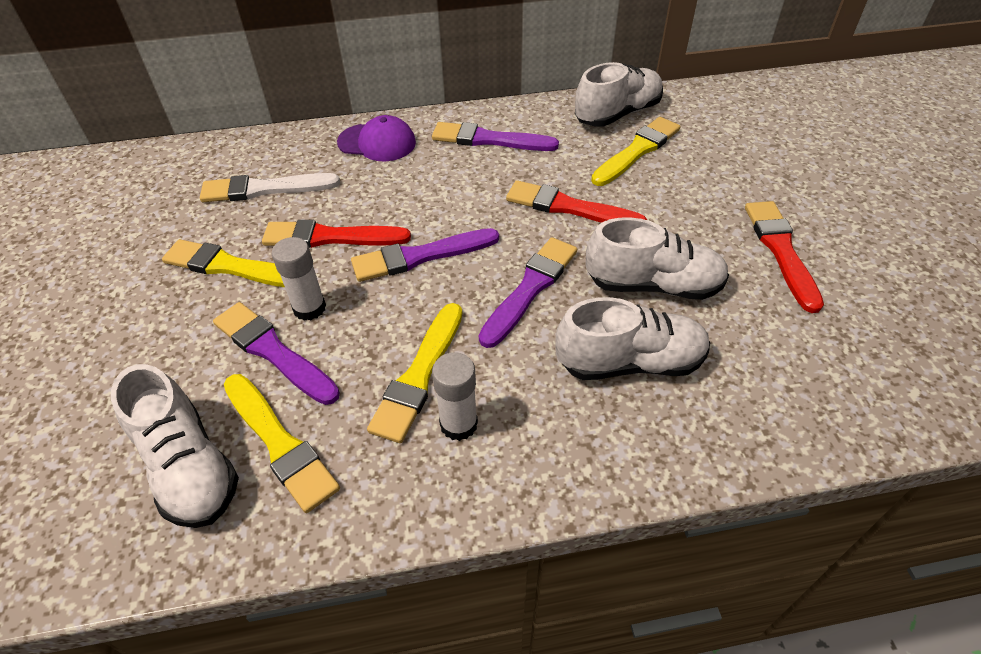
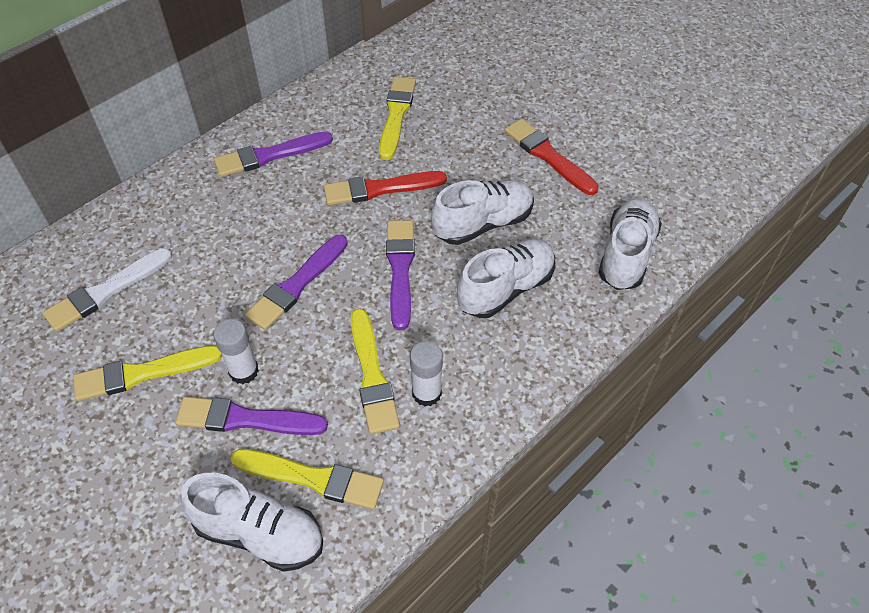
camera: 35 degrees left, 5 degrees up
red brush [262,220,411,248] -> none
purple cap [337,115,416,161] -> none
white shoe [575,62,663,127] -> white shoe moved to [599,198,662,290]

